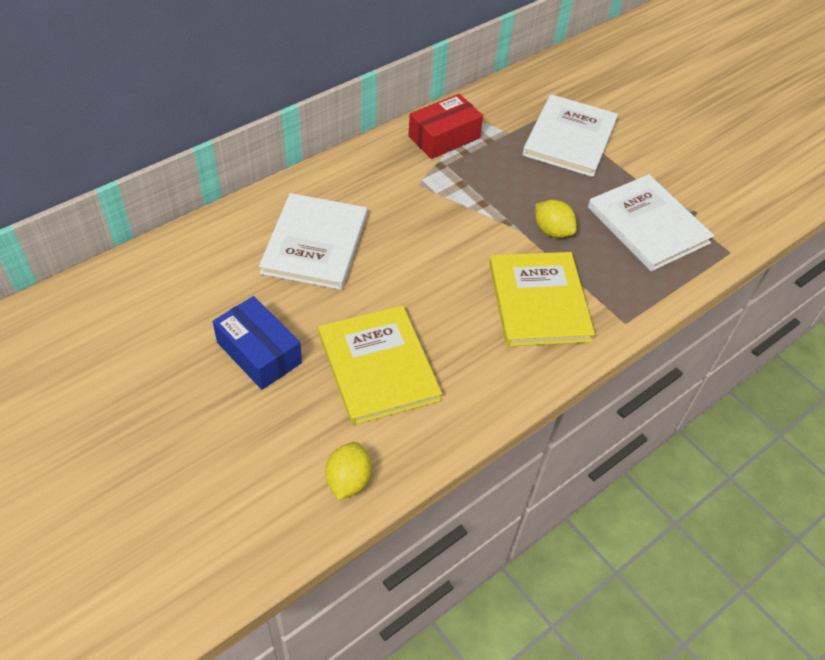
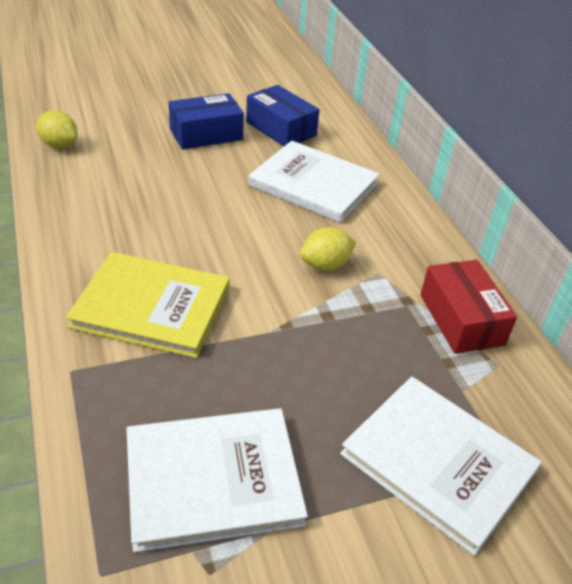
camera: 110 degrees right, 10 degrees down
yellow book [319,305,442,425] -> none
yellow lemon [535,200,577,238] -> yellow lemon moved to [300,227,356,271]
none -> blue box [246,85,320,146]

